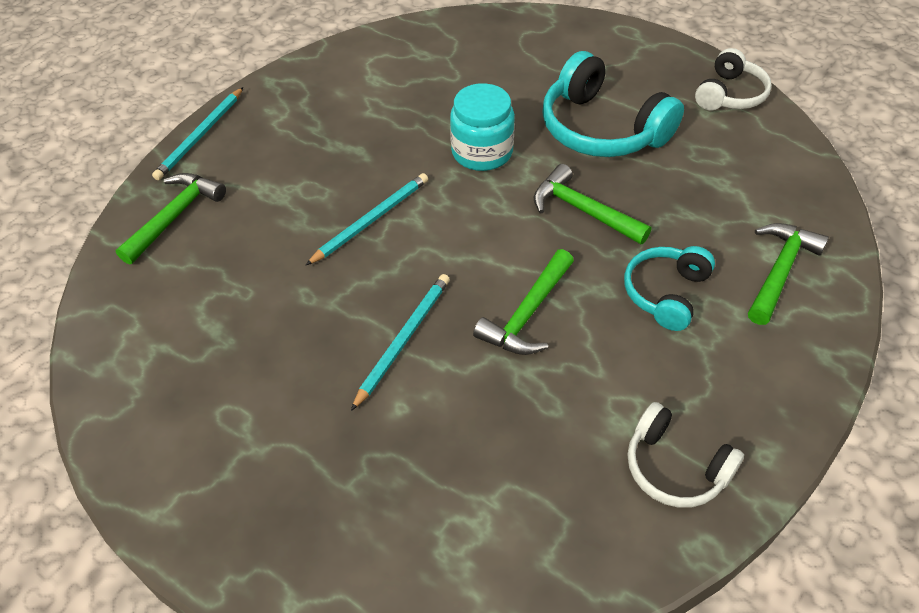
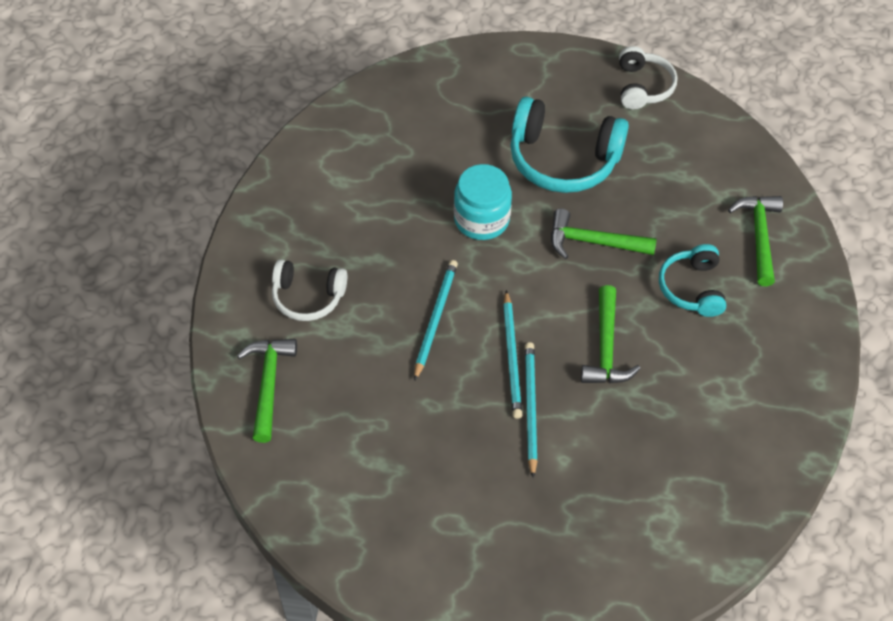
camera: 30 degrees left, 5 degrees up
turquoise pencil [152,87,243,180] -> turquoise pencil moved to [503,290,522,419]
white headphones [628,402,744,508] -> white headphones moved to [272,259,347,321]

